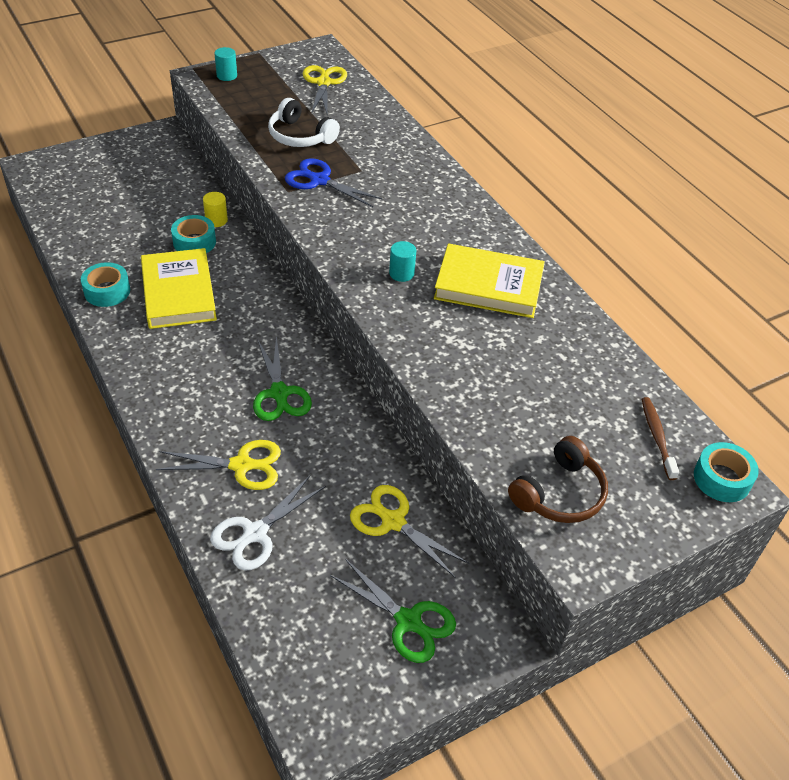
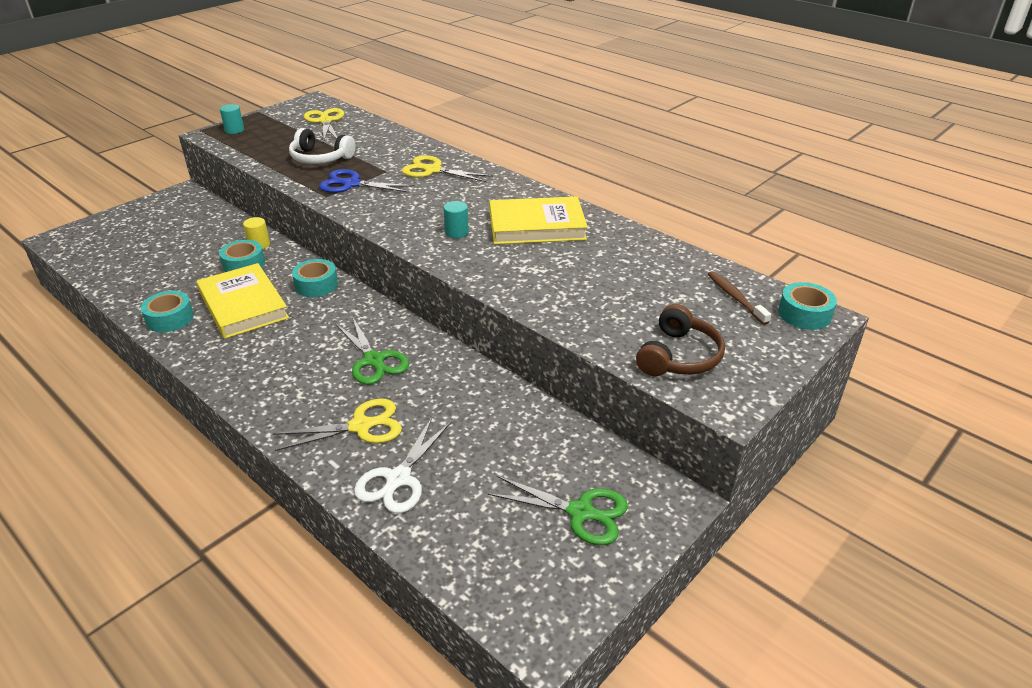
camera: 15 degrees left, 10 degrees down
yellow scissors [350,485,469,577] -> yellow scissors moved to [402,155,493,182]
none -> turquoise tape [292,259,338,297]

